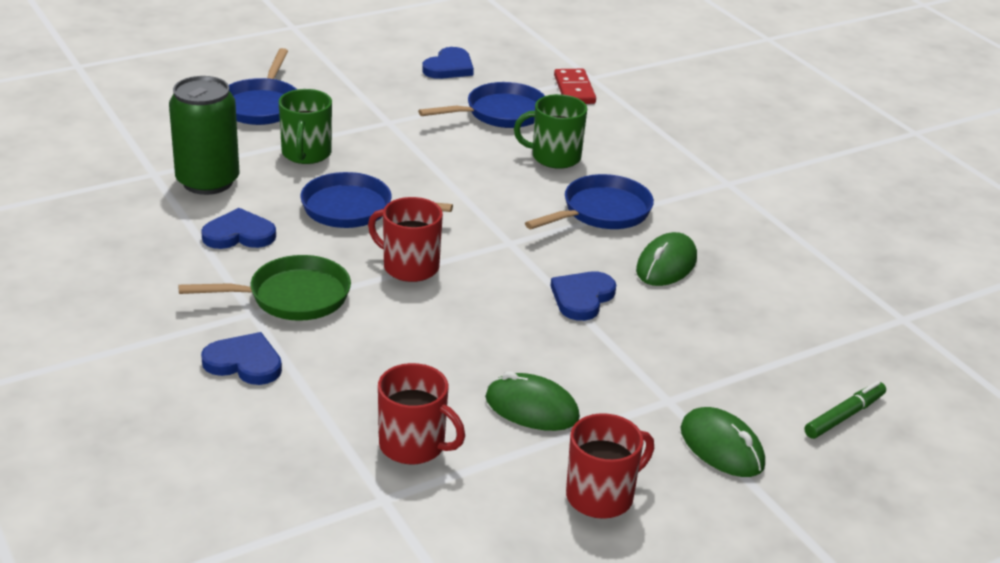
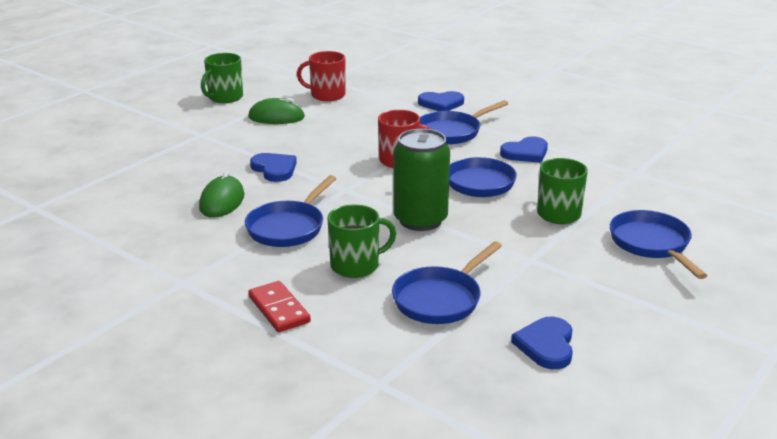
camera: 160 degrees right, 5 degrees down
green can [169,76,240,195] -> green can moved to [393,129,450,231]
green pan [178,255,351,321] -> blue pan [420,100,508,144]
blue heart [551,271,616,321] -> blue heart turned 45 degrees counterclockwise [250,153,297,182]
red domino [554,69,596,104] -> red domino moved to [248,281,311,332]
red mug [566,413,654,519] -> green mug [201,53,243,103]
green mouse [680,407,765,477] -> none
green marker [804,381,886,439] -> none

